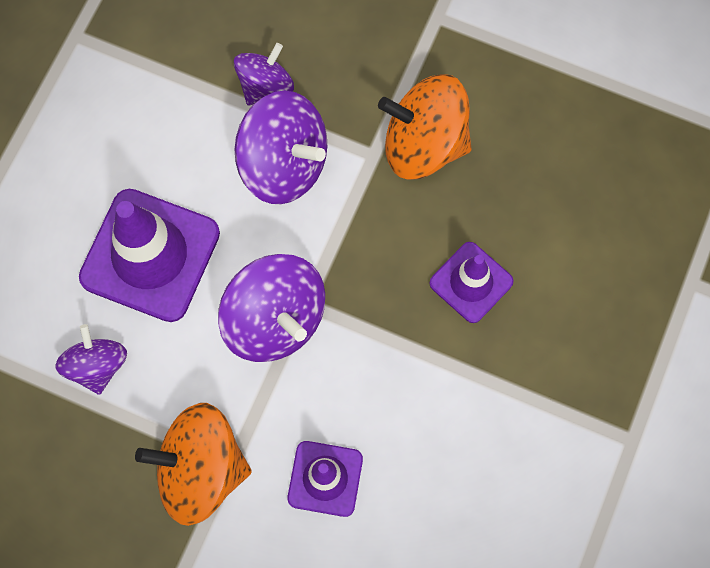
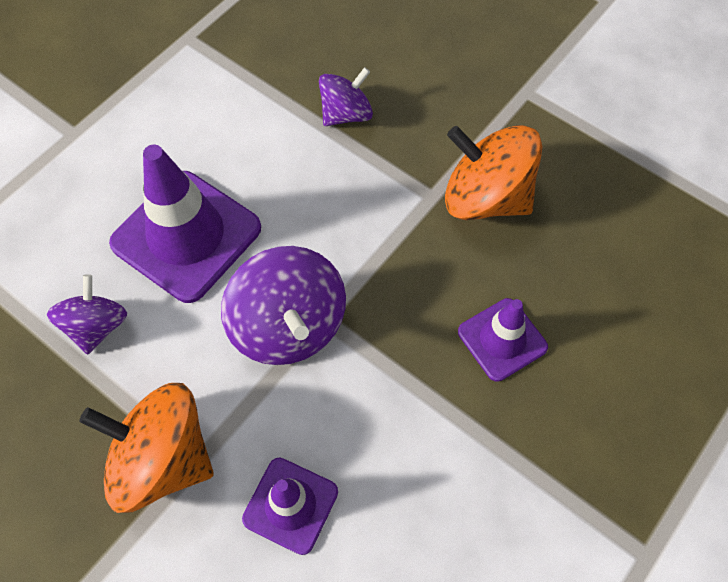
camera: 15 degrees right, 10 degrees down
purple spinning top [235,90,327,204] -> none

